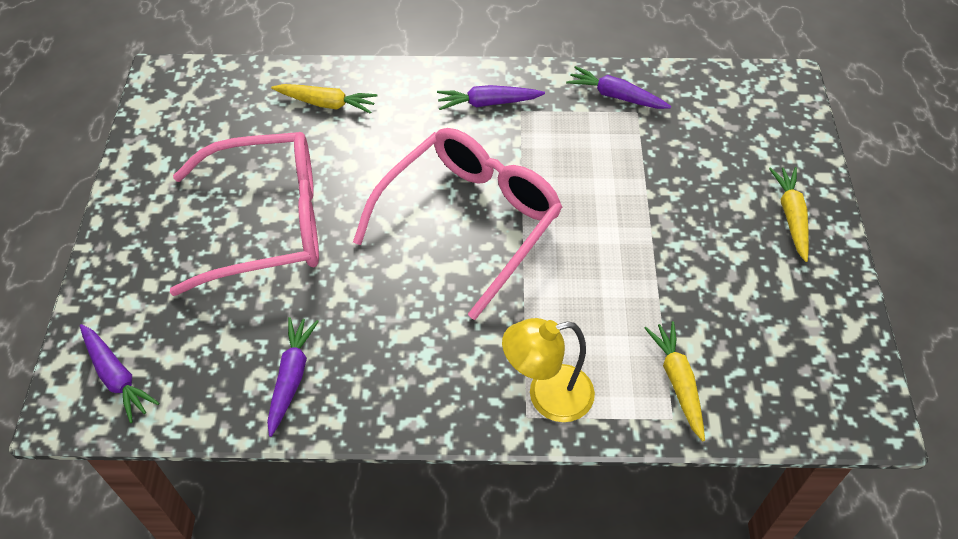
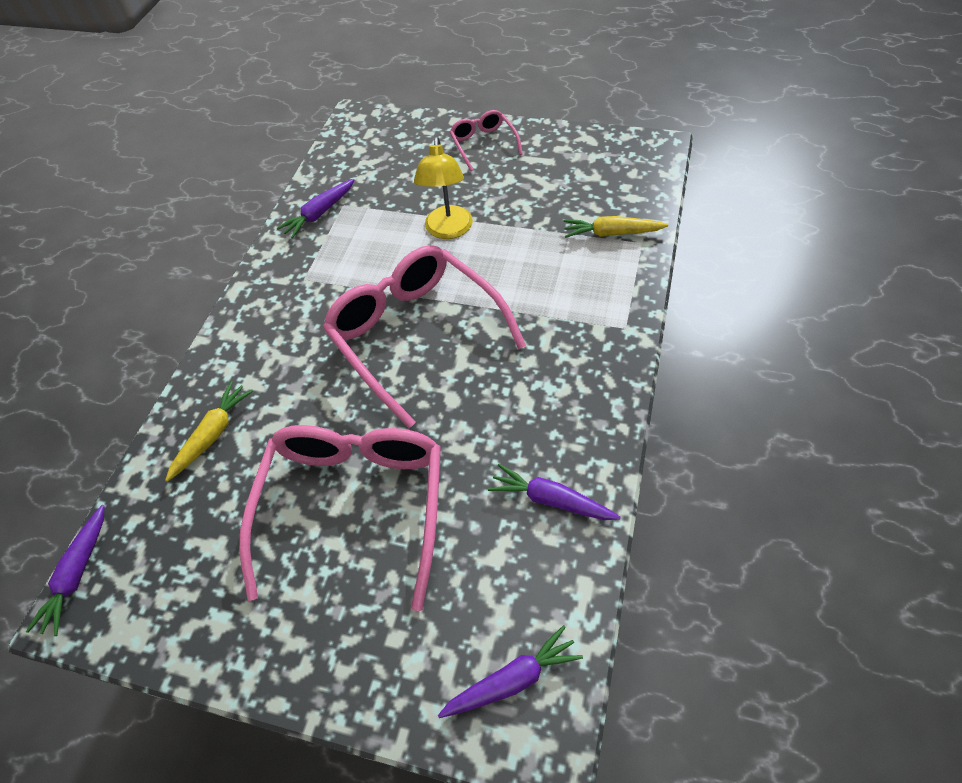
camera: 70 degrees left, 0 degrees up
purple carrot [437,85,545,110] -> purple carrot moved to [26,505,104,636]
yellow lamp [502,318,595,422] -> yellow lamp moved to [414,137,473,239]
yellow carrot [769,167,809,262] -> pink glasses [450,110,523,171]

